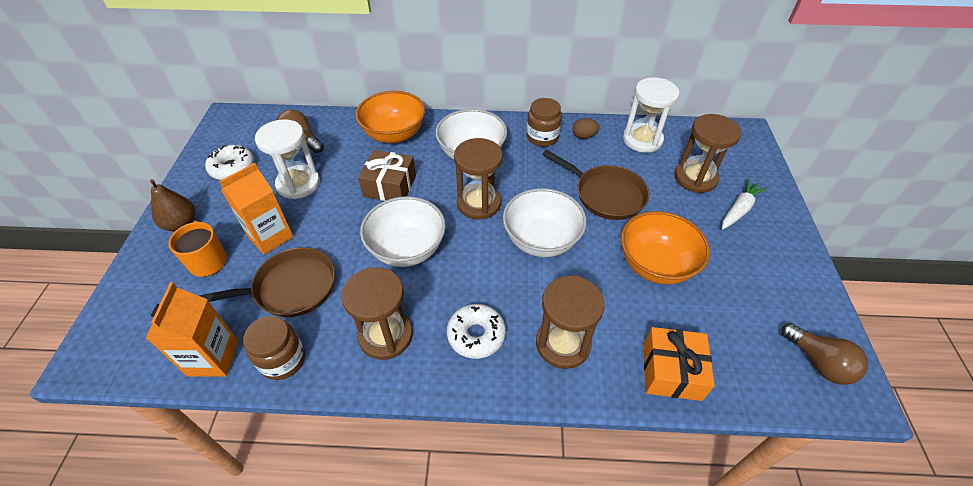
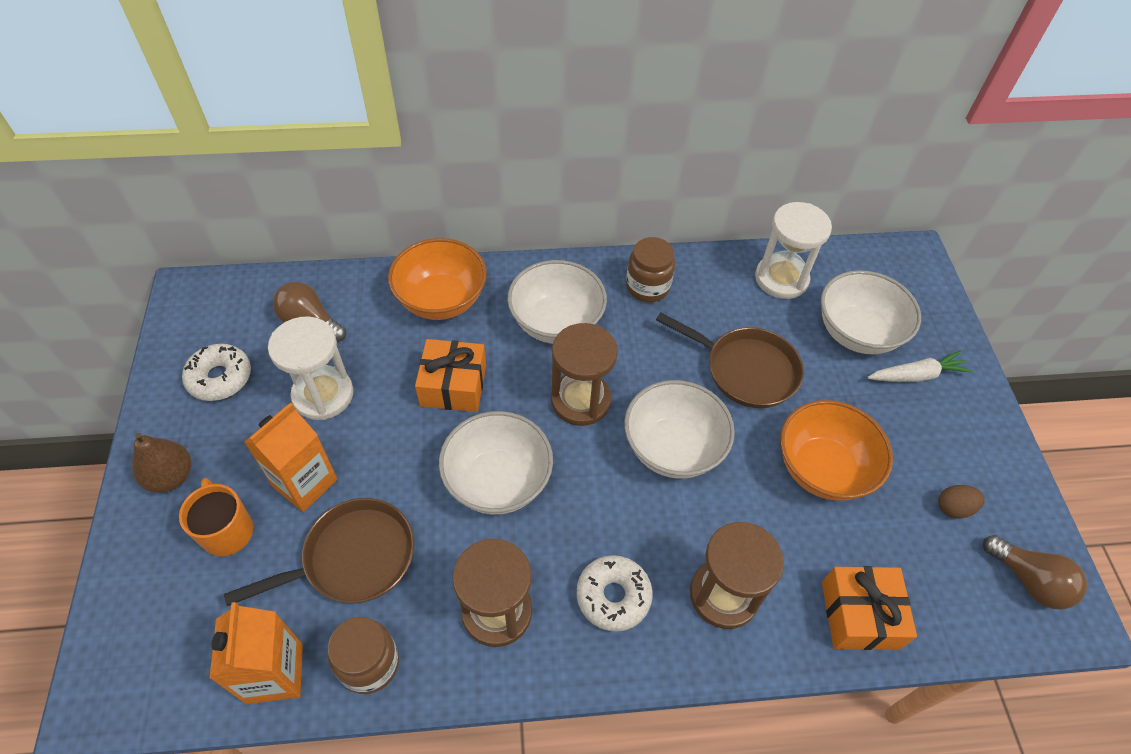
camera: 10 degrees left, 5 degrees up
brown gift [358,150,416,201] -> orange gift [415,339,486,412]
brown egg [572,118,599,139] -> brown egg moved to [938,485,985,519]
brown hourglass [674,114,742,193] -> white bowl [821,270,921,354]
white carrot [722,179,768,230] -> white carrot turned 45 degrees clockwise [867,351,973,382]

